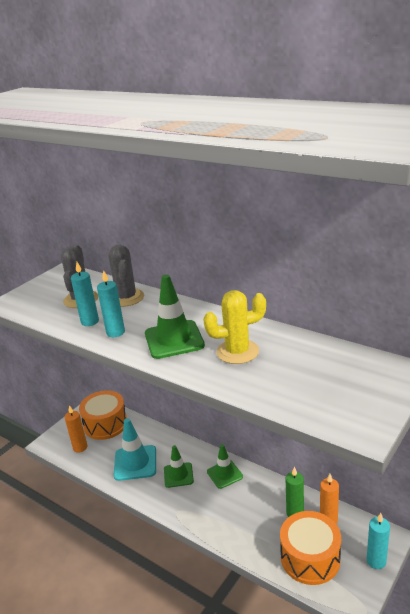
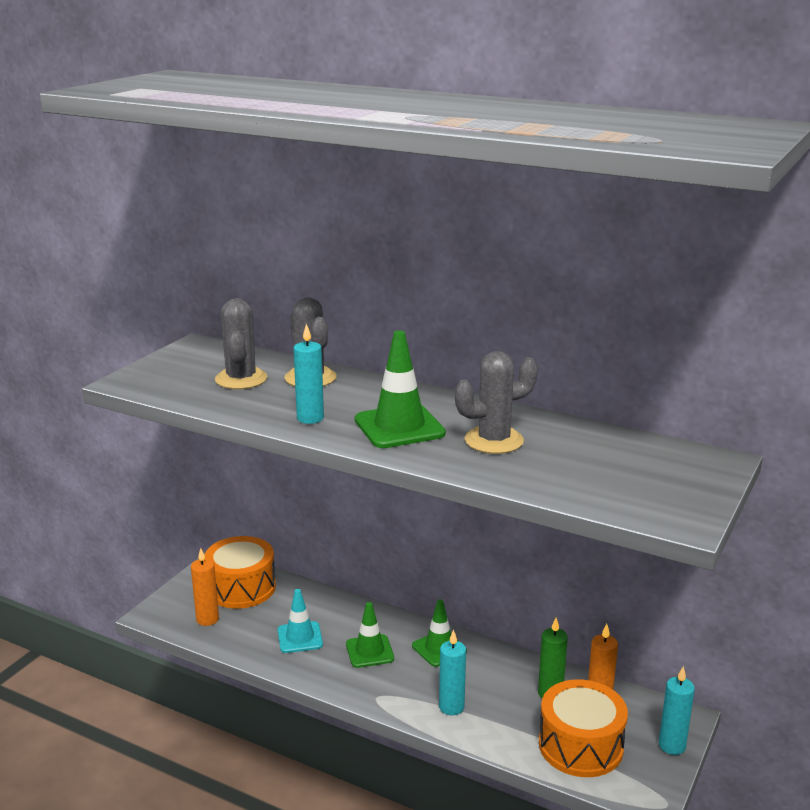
camera: 10 degrees left, 5 degrees down
turquoise candle [71,262,99,326] -> turquoise candle moved to [439,630,466,715]
turquoise traffic cone [114,418,156,481] -> turquoise traffic cone [278,589,323,653], size x0.66
yellow cactus [203,290,266,364] -> grey cactus [455,351,538,454]

